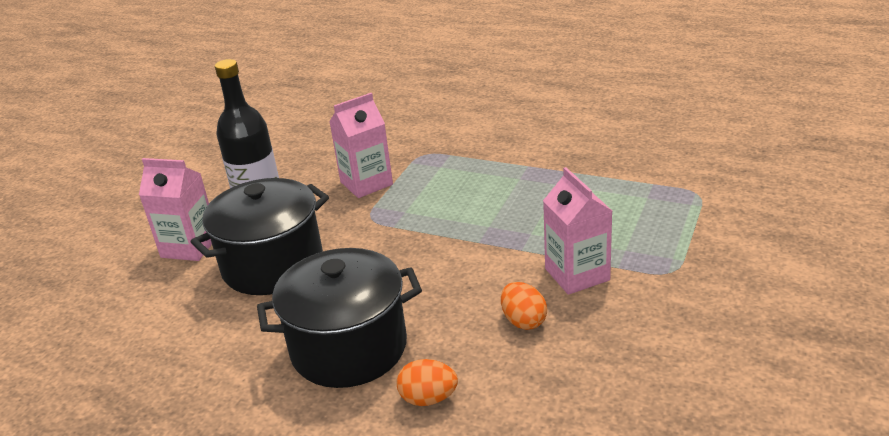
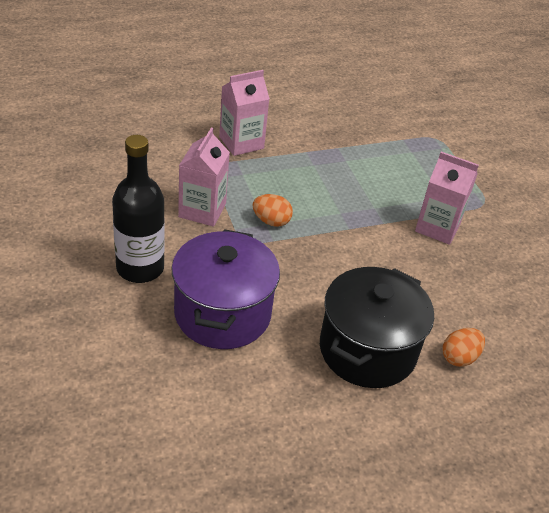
camera: 50 degrees left, 10 degrees up
pink carton [139,158,212,261] -> pink carton moved to [219,70,270,156]
black pot [191,178,329,295] -> purple pot [171,229,280,349]
orange egg [501,282,547,330] -> orange egg moved to [252,194,293,227]

